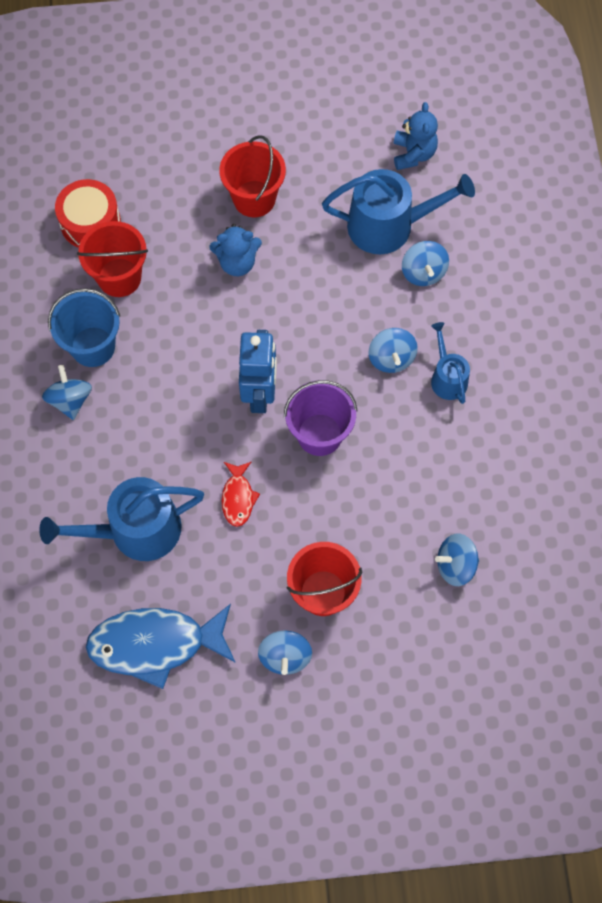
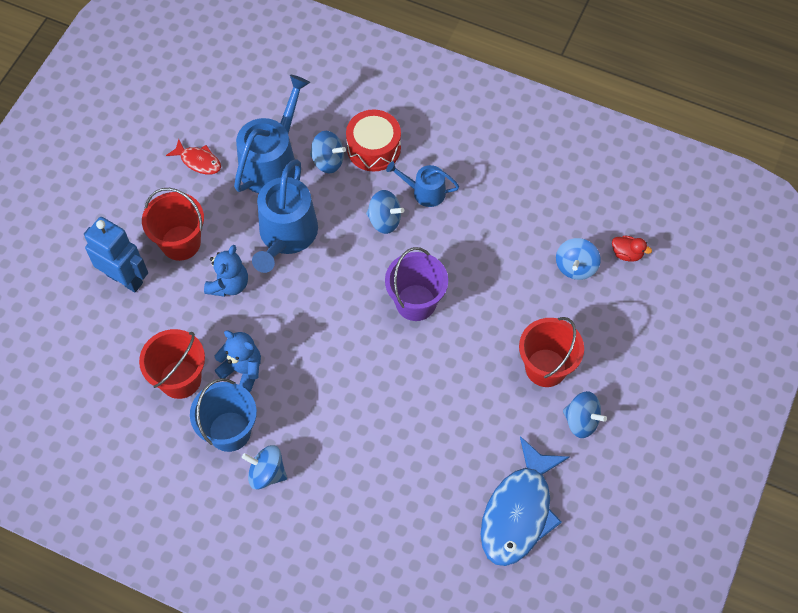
camera: 60 degrees left, 5 degrees down
blue watering can [39,477,204,561] -> blue watering can moved to [252,159,318,273]
red drum [55,179,121,248] -> red drum moved to [346,110,401,172]
red fish [222,462,260,527] -> red fish moved to [166,139,221,174]
blue robot [239,330,277,413] -> blue robot moved to [84,217,148,292]
blue teddy bear [394,102,438,170] -> blue teddy bear moved to [215,330,261,392]
none -> red duck [612,235,652,262]

